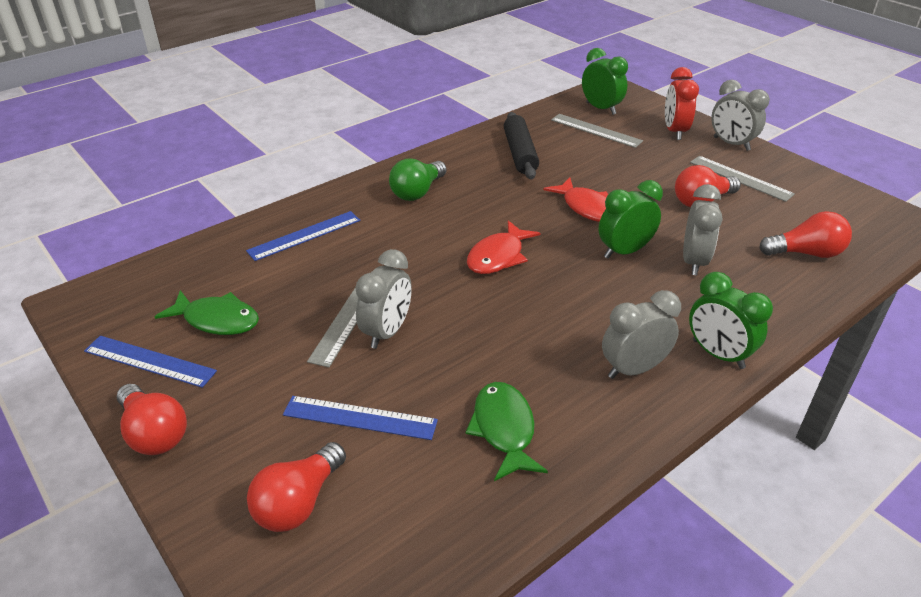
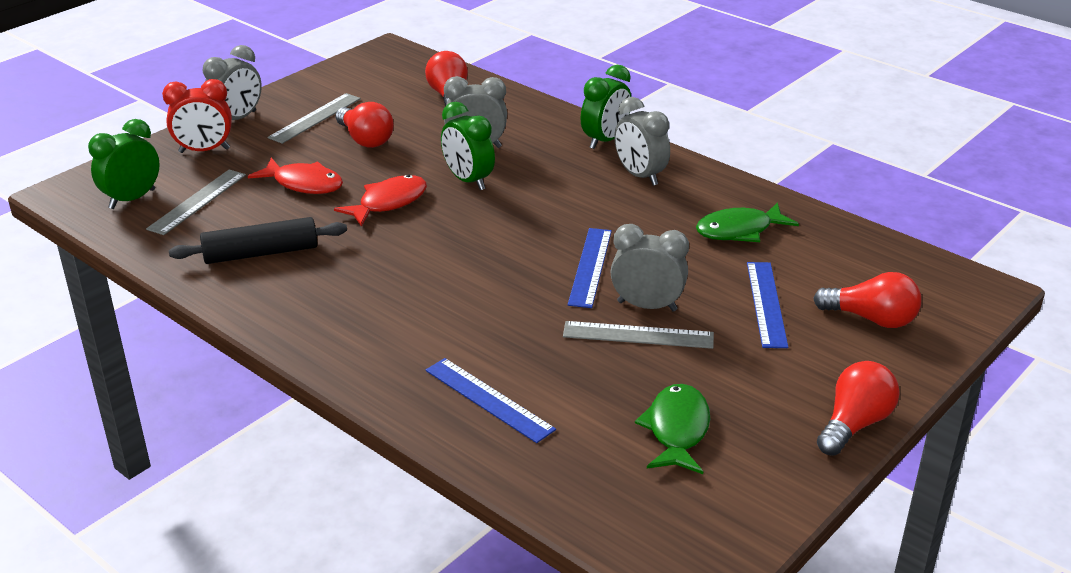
camera: 100 degrees left, 5 degrees down
blue ruler [84,336,217,388] -> blue ruler moved to [568,228,612,308]
green light bulb [389,158,447,201] -> none
red fish [467,220,540,274] -> red fish moved to [248,158,343,194]

